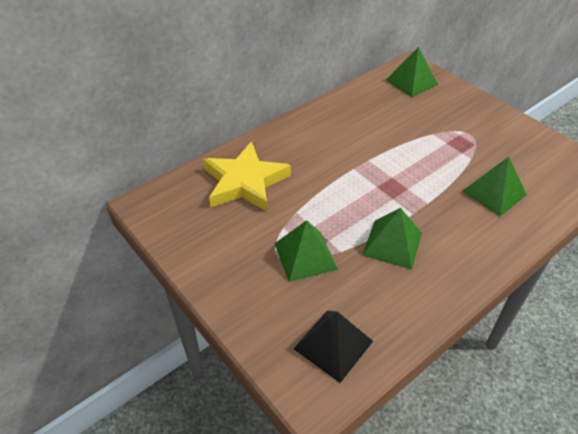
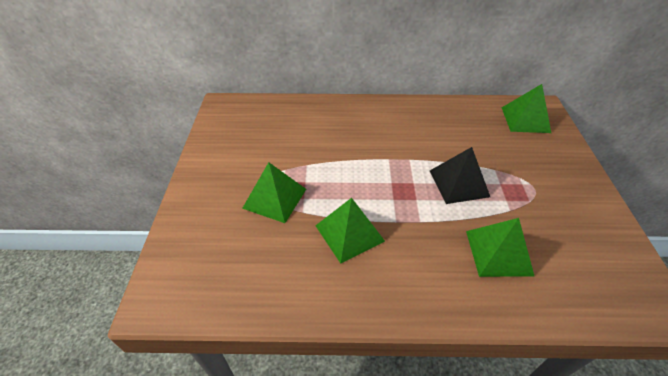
camera: 40 degrees right, 0 degrees up
yellow star [203,141,291,211] -> none
black pyramid [294,311,373,383] -> black pyramid moved to [430,147,490,204]

